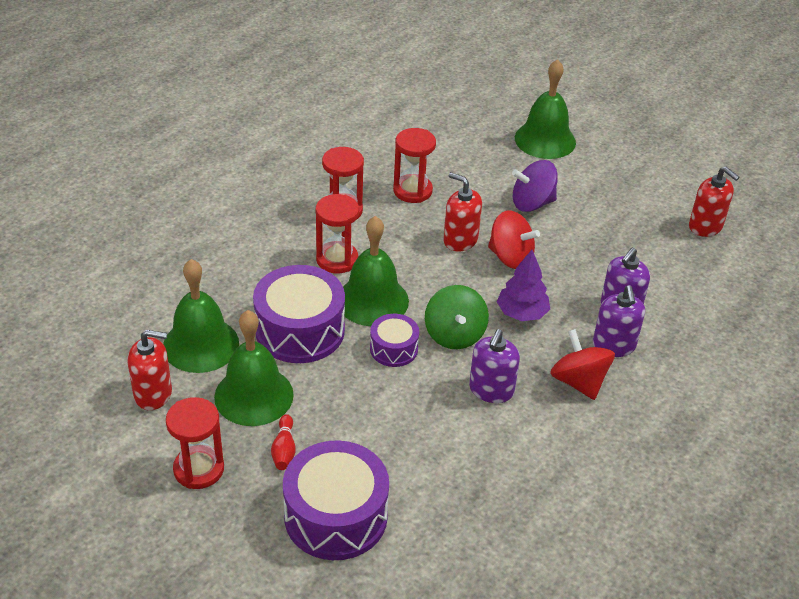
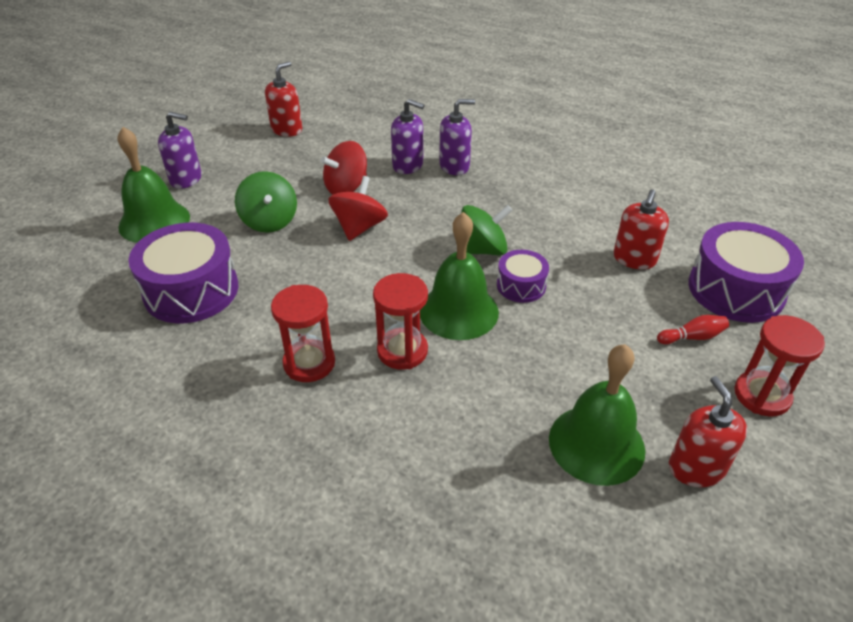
camera: 100 degrees left, 0 degrees up
green bell [214,310,294,426] -> none
purple drum [253,265,345,363] -> purple drum moved to [129,223,238,323]
red hourglass [393,128,436,203] -> none
red soap dispenser [443,172,482,252] -> red soap dispenser moved to [613,189,669,269]
purple soap dispenser [469,329,520,403] -> purple soap dispenser moved to [158,112,202,189]
purple tree [497,250,550,321] -> none
purple spinning top [512,160,558,212] -> green spinning top [235,171,297,233]
red spinning top [550,329,615,400] -> red spinning top moved to [320,141,367,195]

